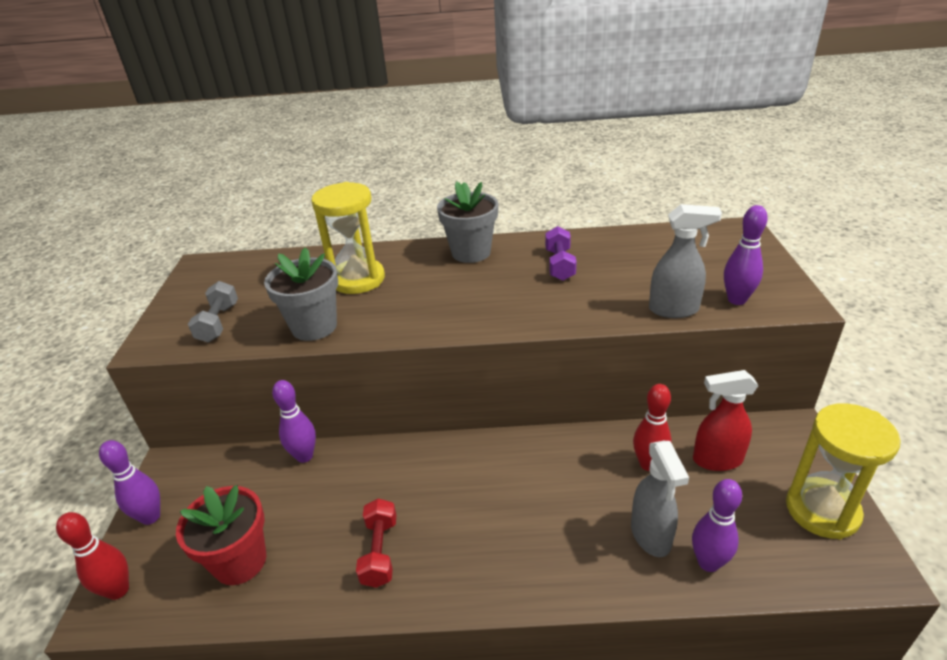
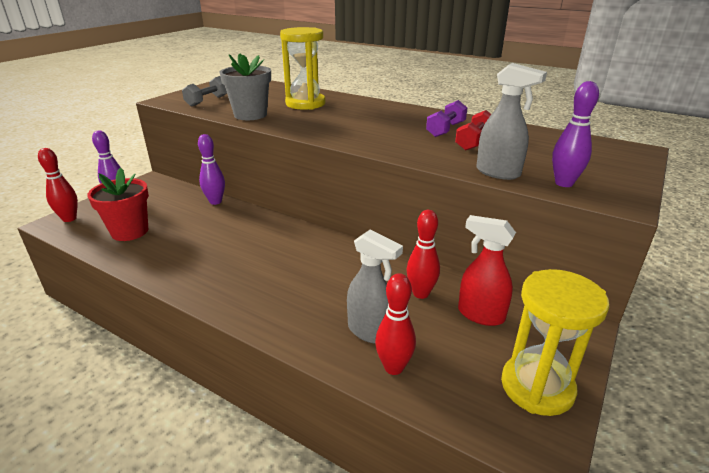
camera: 30 degrees right, 5 degrees down
red dumbbell [356,498,396,588] -> red dumbbell moved to [455,110,491,151]
grey flower pot [437,181,498,263] -> none
grey spray bottle [631,441,689,557] -> grey spray bottle turned 75 degrees counterclockwise [347,230,403,344]
purple bowling pin [692,479,742,572] -> red bowling pin [375,273,416,375]

